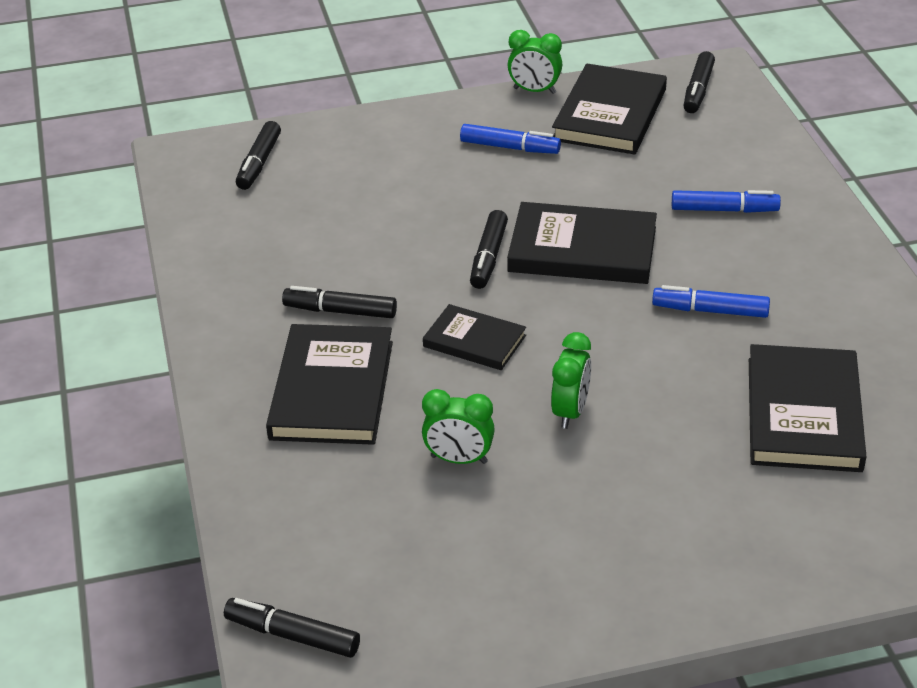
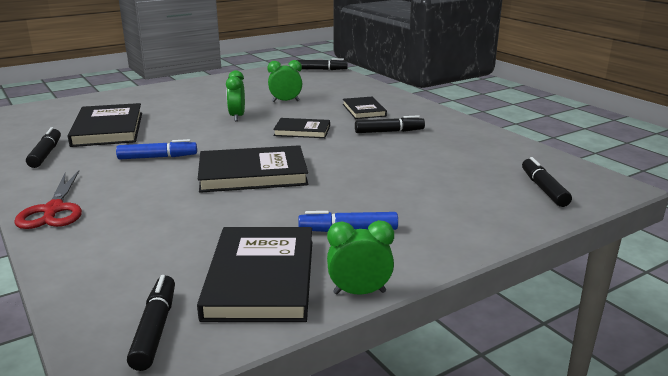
camera: 160 degrees right, 15 degrees down
black book [266,324,393,445] -> black book [343,97,387,119], size x0.59
black marker [470,210,508,289] -> black marker moved to [26,127,61,168]
blue marker [672,190,781,213] -> none
none -> red scissors [14,171,82,229]

